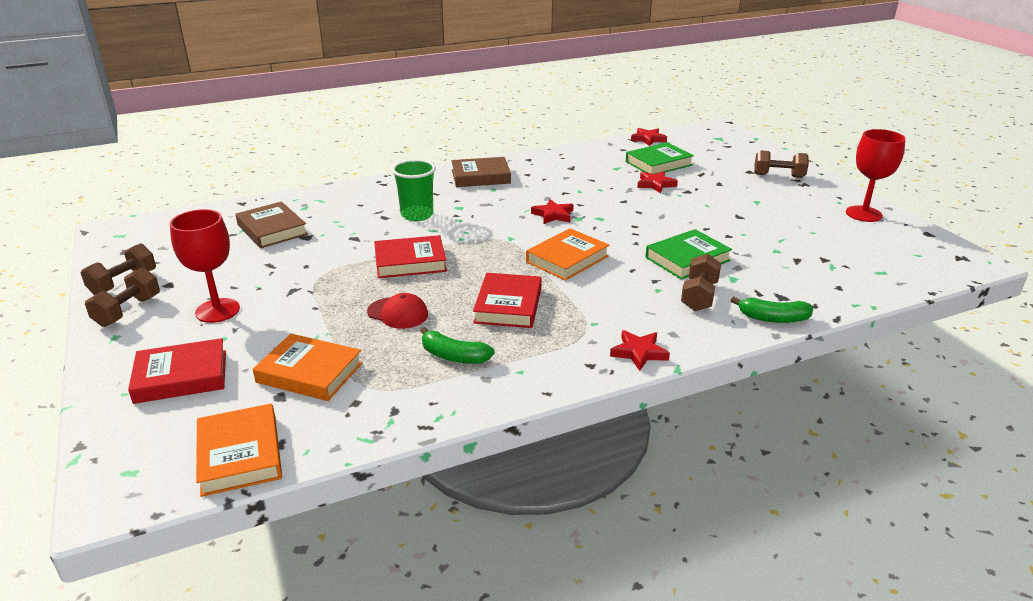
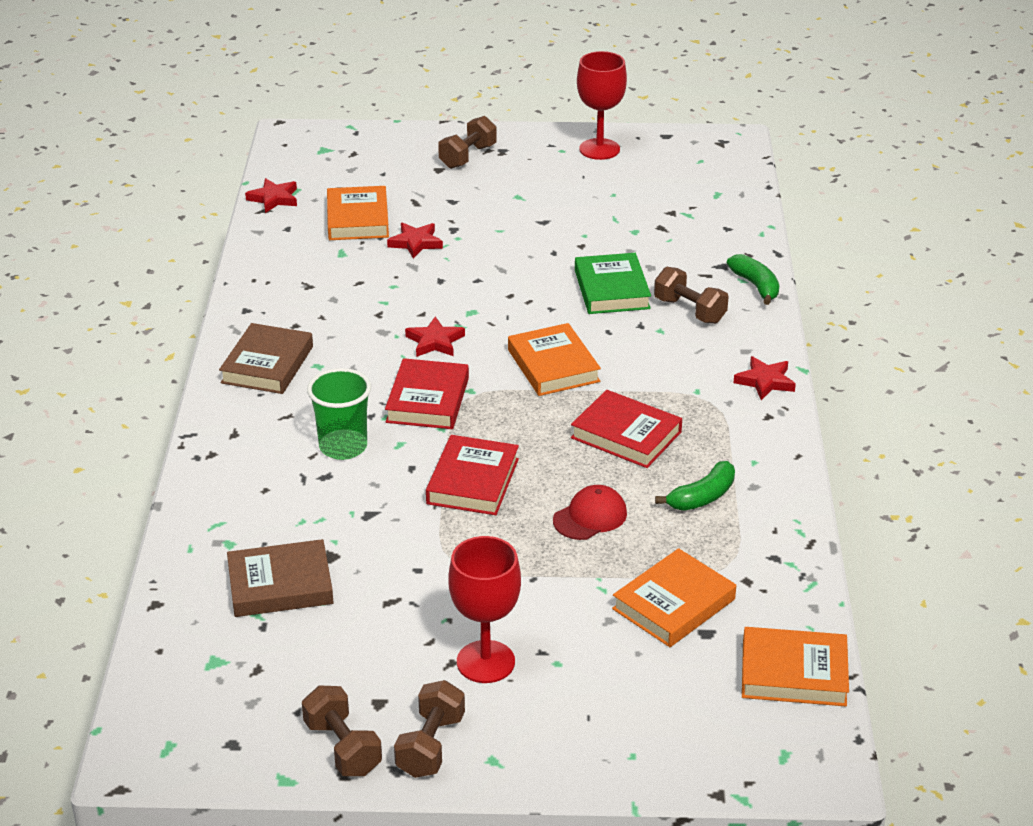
camera: 65 degrees left, 5 degrees up
brown dumbbell [85,267,160,327] -> brown dumbbell turned 60 degrees clockwise [394,680,465,778]
red book [128,338,226,404] -> red book moved to [385,358,469,429]
green book [626,142,694,174] -> orange book [327,186,389,240]
green banana [731,297,813,323] -> green banana turned 60 degrees counterclockwise [727,254,779,305]

